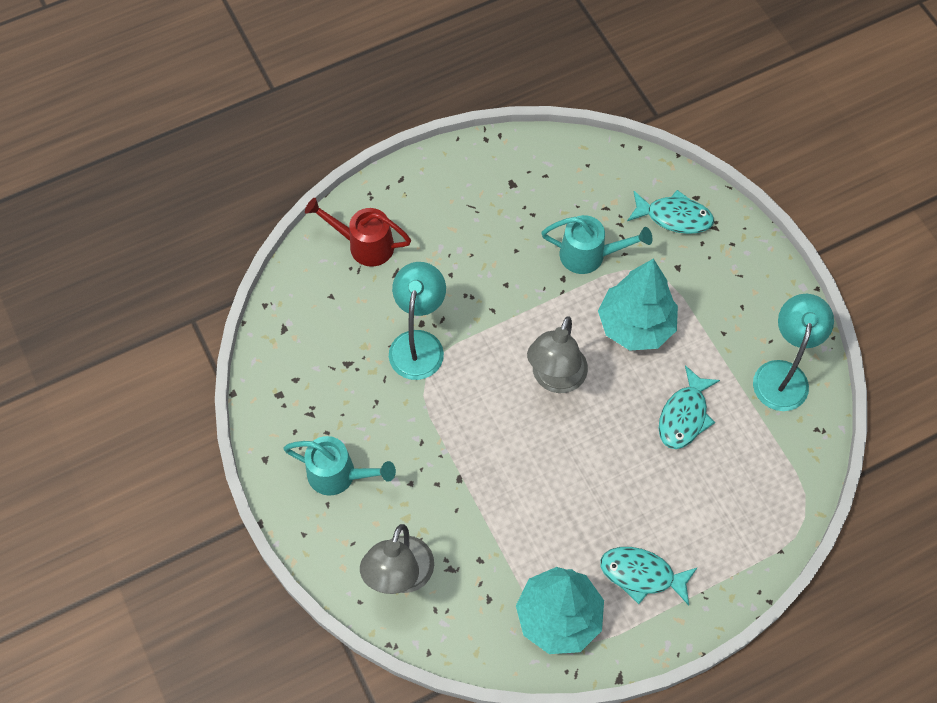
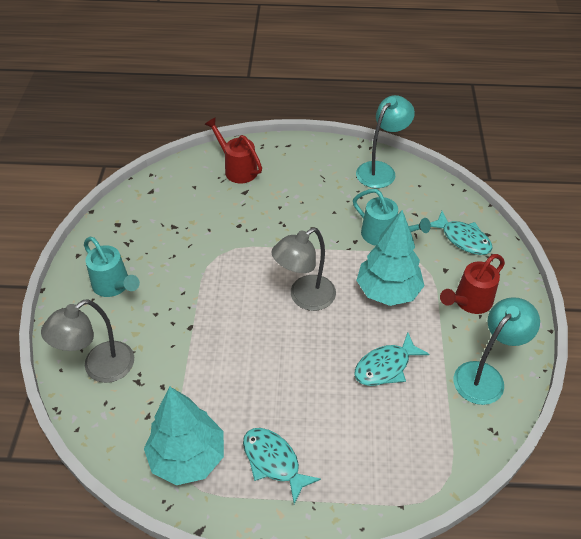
camera: 30 degrees right, 15 degrees down
turquoise lamp [389,262,446,380] -> turquoise lamp moved to [356,95,415,188]
none -> red watering can [440,254,505,314]

